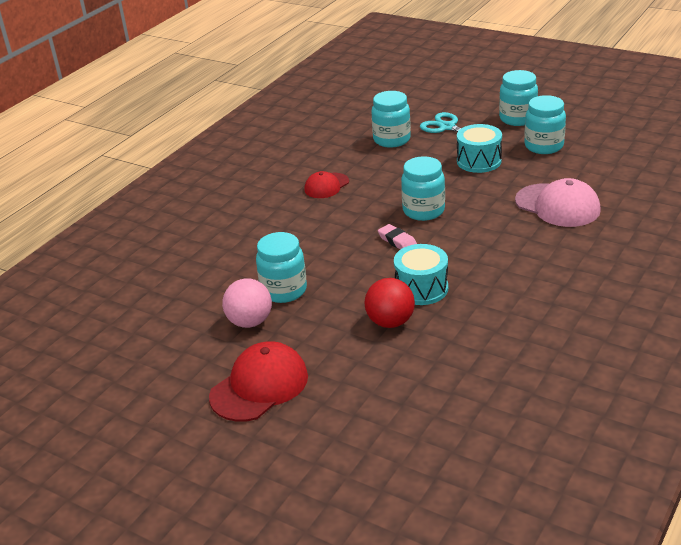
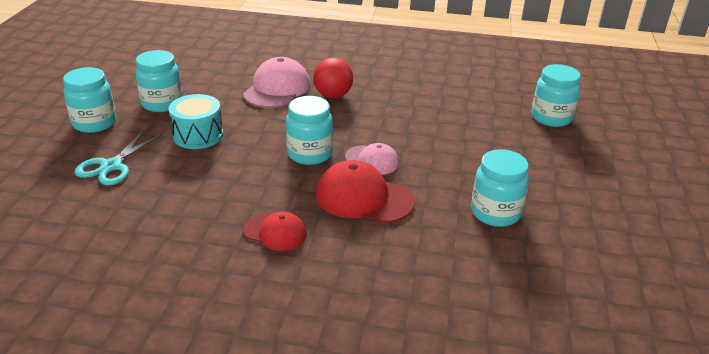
camera: 115 degrees left, 0 degrees up
red cap [209,341,308,422] -> red cap moved to [316,160,415,224]
pink ball [222,278,272,328] -> none
red ball [365,278,415,328] -> red ball moved to [313,58,353,98]
turquoise jar [371,91,411,148] -> turquoise jar moved to [531,64,581,127]
pink eraser [378,224,417,250] -> pink cap [345,143,399,175]
turquoise drum [394,244,448,305] -> none

